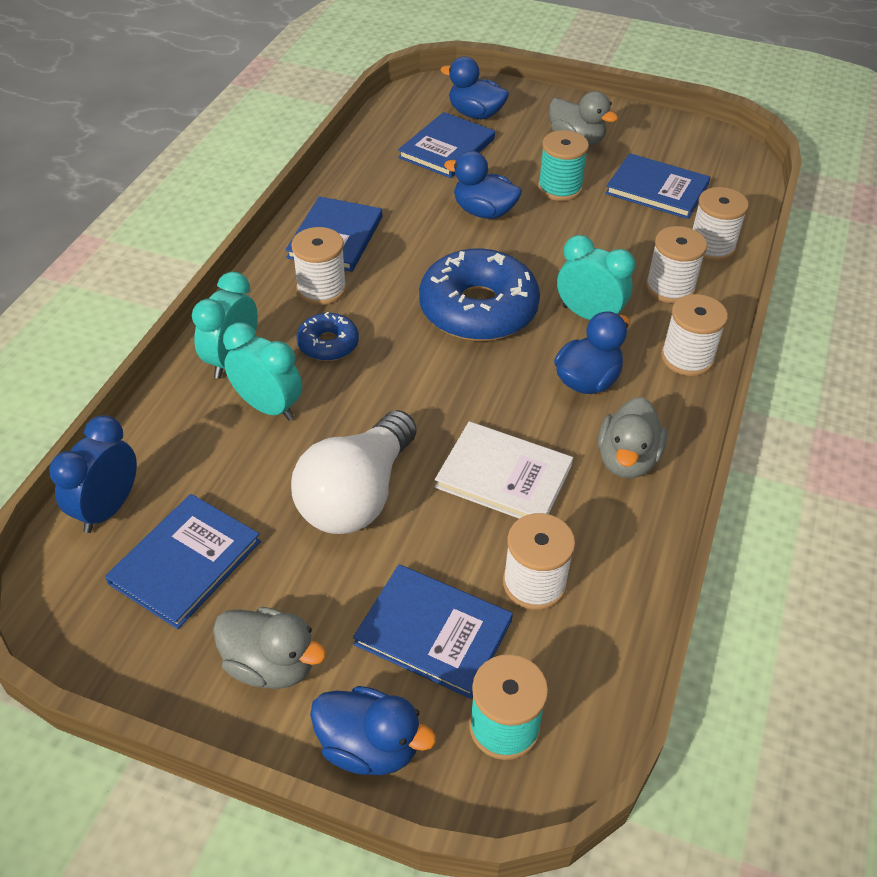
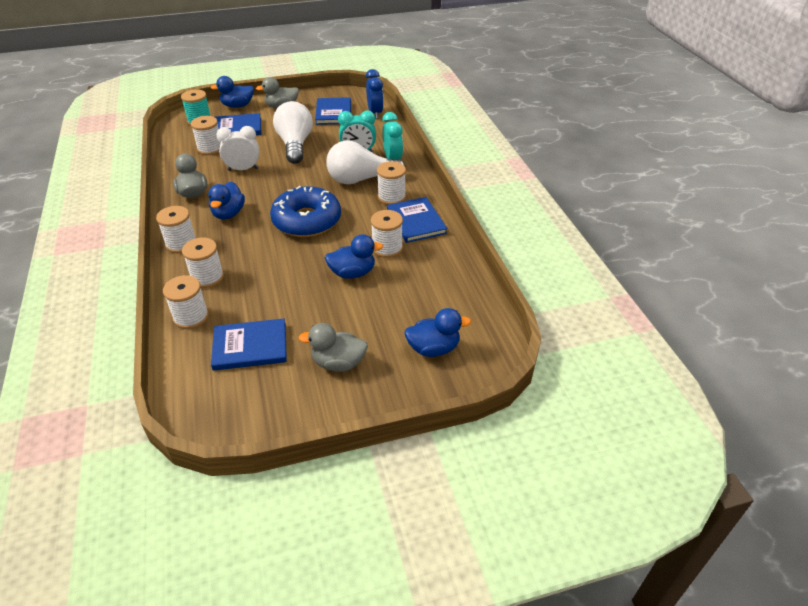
camera: 145 degrees right, 5 degrees down
blue donut [297,312,359,361] -> white light bulb [326,140,406,184]
blue book [398,112,495,178] -> none
white book [435,421,573,519] -> white clock [216,126,259,171]
turquoise spool [538,130,589,201] -> none
turquoise clock [557,235,635,320] -> none
none -> white spool [371,210,403,258]

